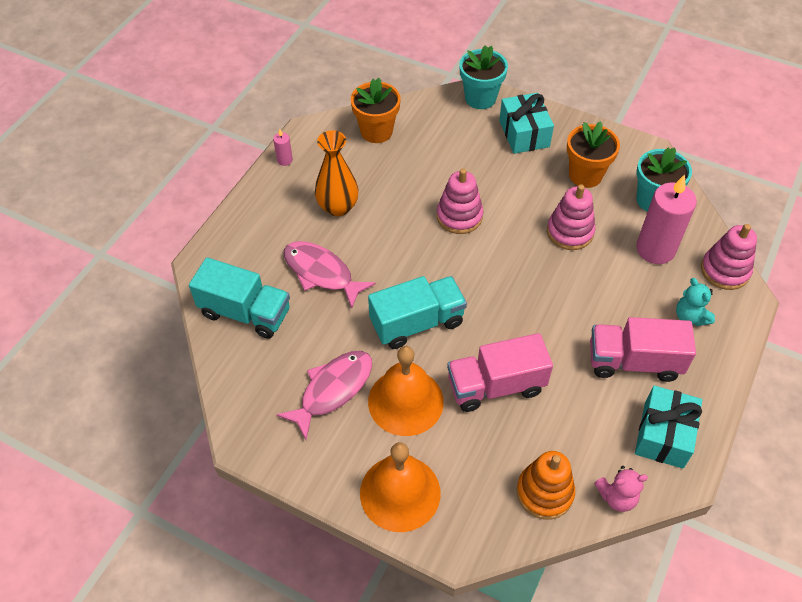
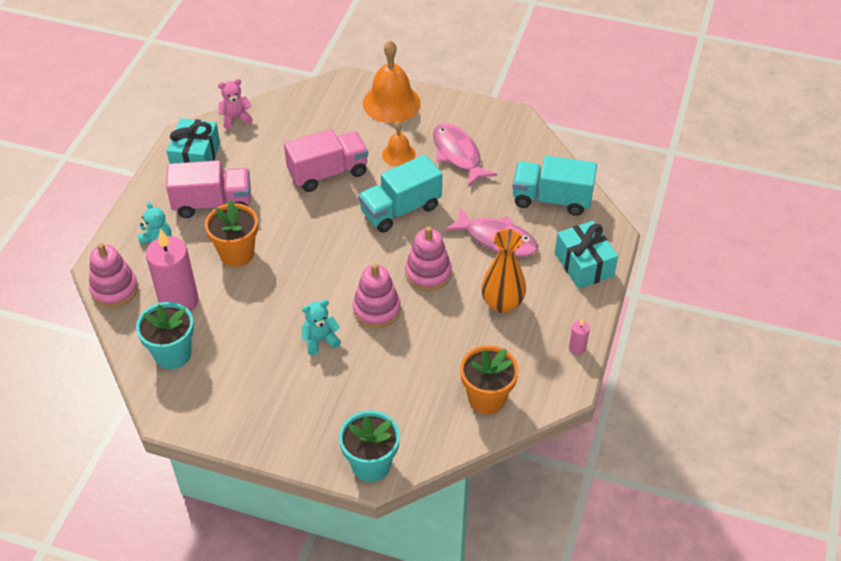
camera: 170 degrees right, 5 degrees down
pink fish [276,351,372,440] -> pink fish turned 120 degrees clockwise [433,123,497,187]
orange bell [368,346,444,436] -> orange bell [382,121,416,167], size x0.56
turquoise gift [499,93,554,154] -> turquoise gift moved to [555,221,618,289]
orange stacking toy [517,451,575,520] -> none
pink stacking toy [547,184,595,250] -> pink stacking toy moved to [405,226,452,291]
orange flower pot [567,121,620,188] -> orange flower pot moved to [205,200,258,267]
none -> turquoise teddy bear [302,300,341,355]

